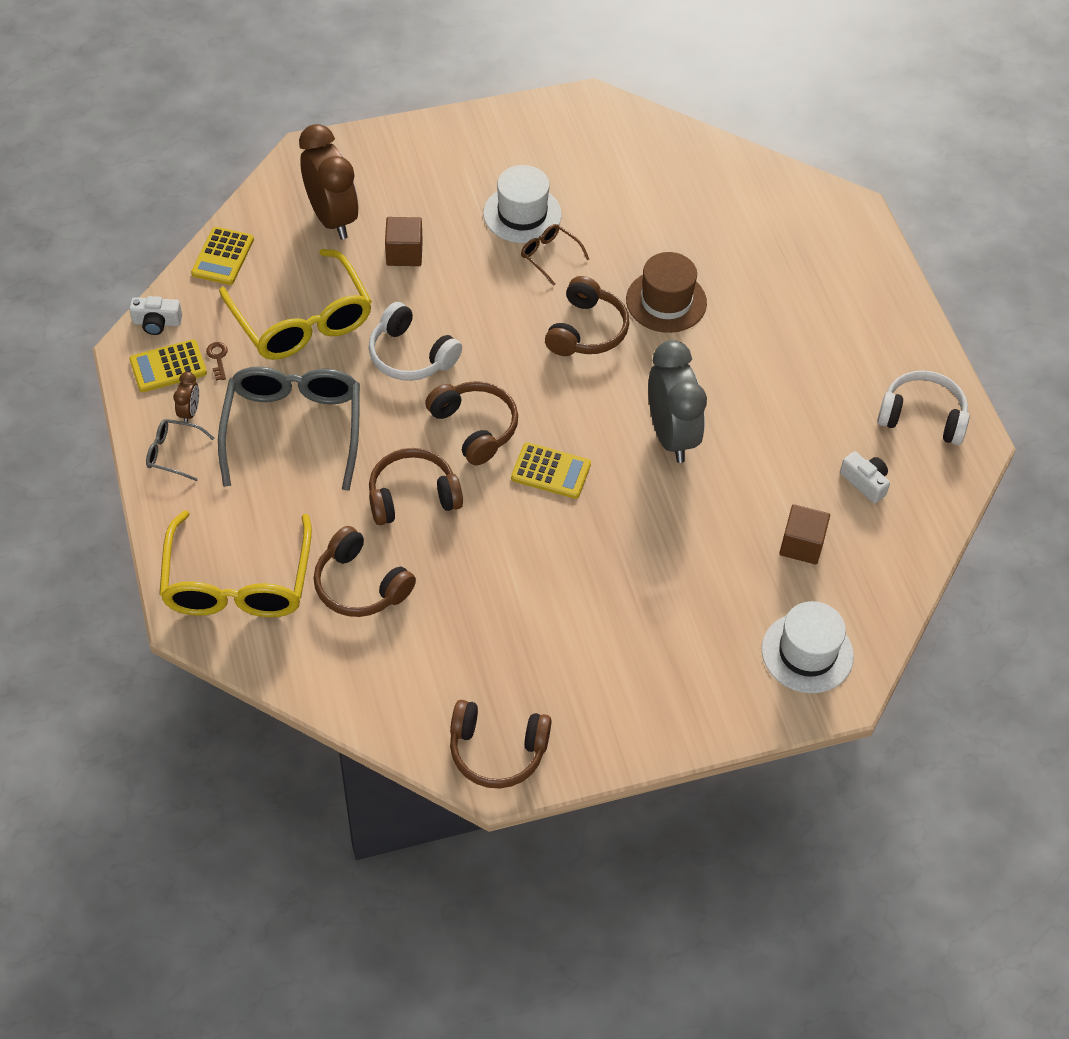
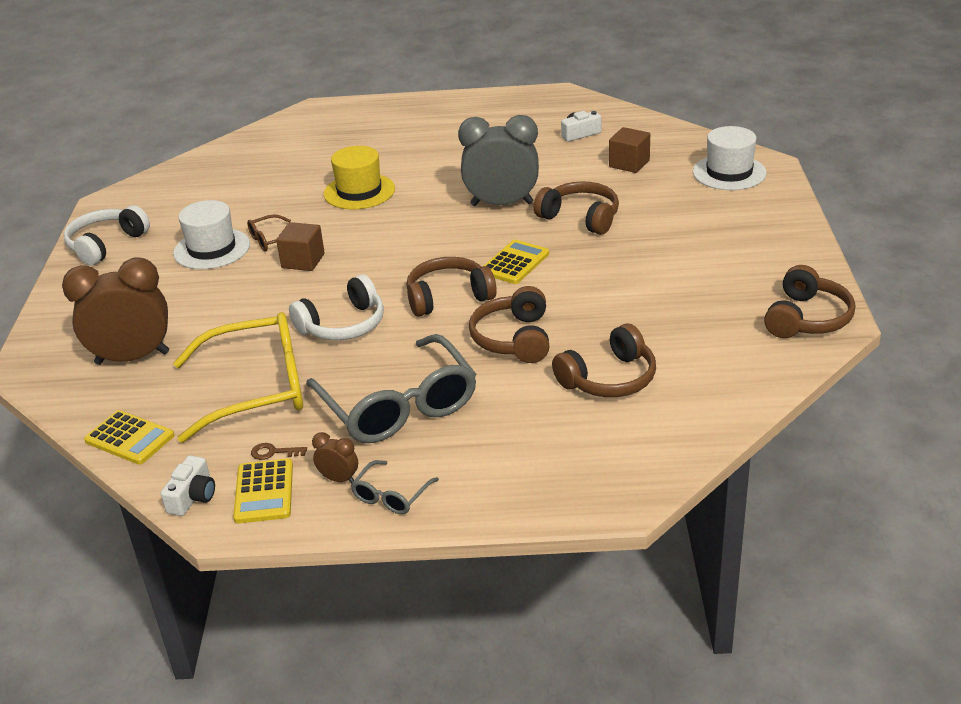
camera: 70 degrees left, 20 degrees down
yellow glasses [159,511,312,617] -> none
grey glasses [218,366,360,491] -> grey glasses turned 135 degrees counterclockwise [306,334,477,443]
brown cube [385,217,423,266] -> brown cube moved to [276,222,325,271]
brown headphones [545,276,629,356] -> brown headphones moved to [534,181,619,235]
brown hat [626,252,707,333] -> yellow hat [324,146,395,209]
white headphones [877,370,970,445] -> white headphones moved to [64,205,150,266]

